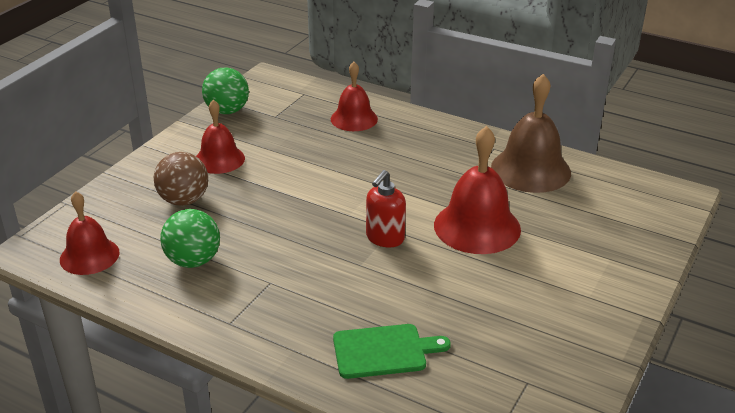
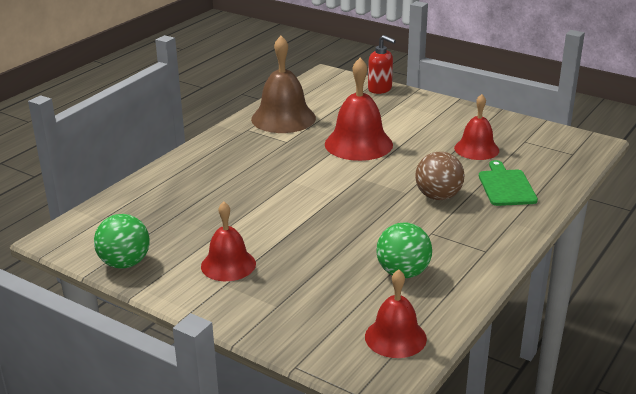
camera: 85 degrees left, 5 degrees down
brown ball [154,152,208,206] -> brown ball moved to [415,152,465,200]
red bell [331,62,378,131] -> red bell moved to [454,94,499,160]
red soap dispenser [366,170,406,248] -> red soap dispenser moved to [368,35,396,94]

